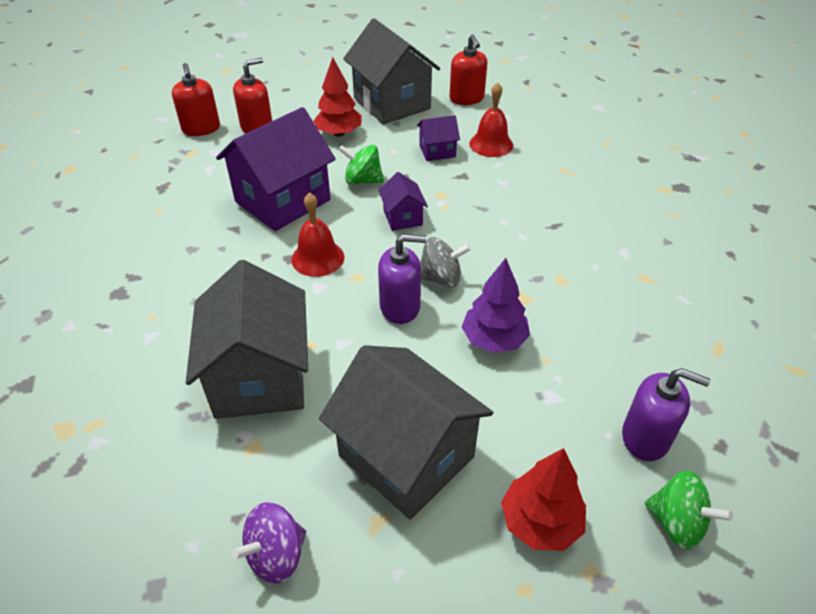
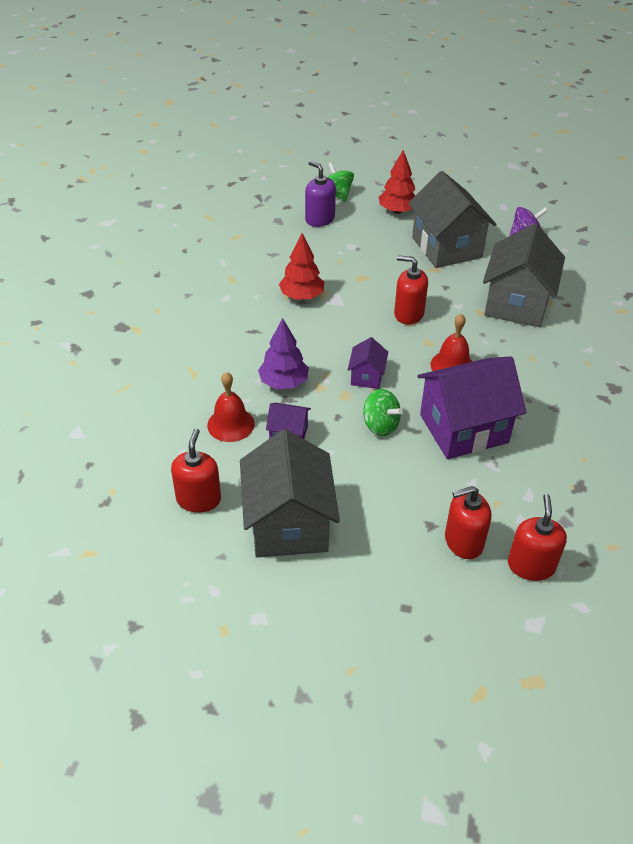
camera: 155 degrees left, 0 degrees up
red tree [313,57,362,137] -> red tree moved to [279,233,324,300]
purple soap dispenser [378,234,426,324] -> red soap dispenser [394,255,428,324]
grey spinning top [420,237,471,287] -> none
purple tree [462,258,530,353] -> purple tree moved to [258,318,309,389]

